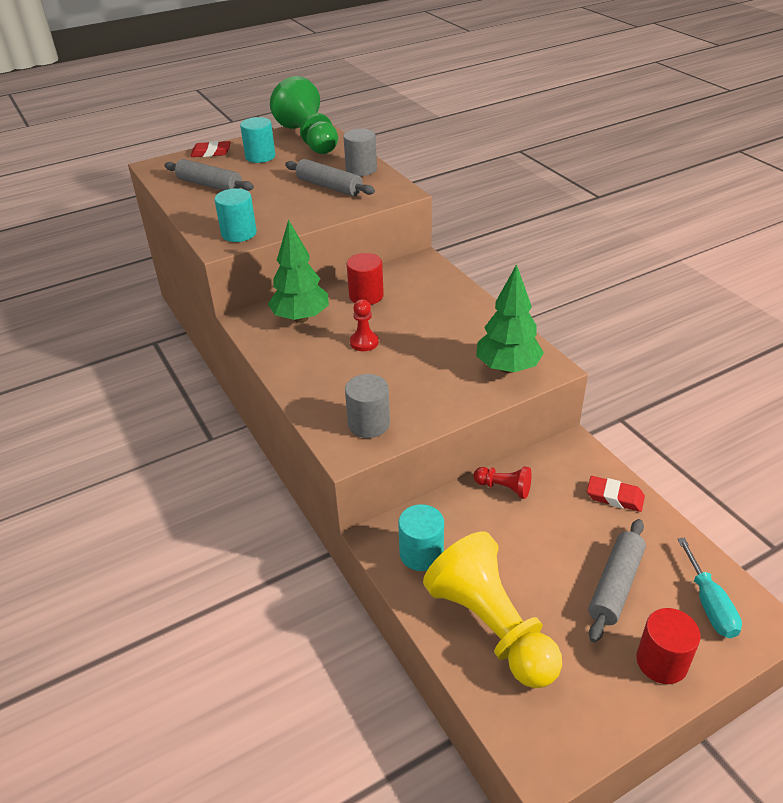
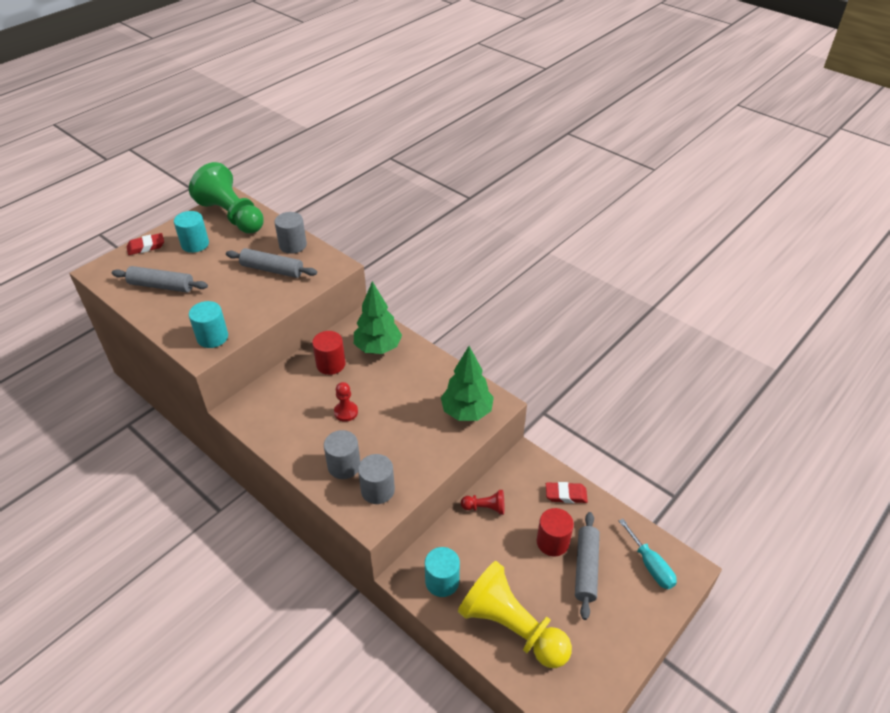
camera: 20 degrees left, 5 degrees up
green tree [268,219,329,323] -> green tree moved to [354,281,402,354]
red cylinder [636,608,701,684] -> red cylinder moved to [537,508,574,556]
none -> grey cylinder [324,430,360,479]

